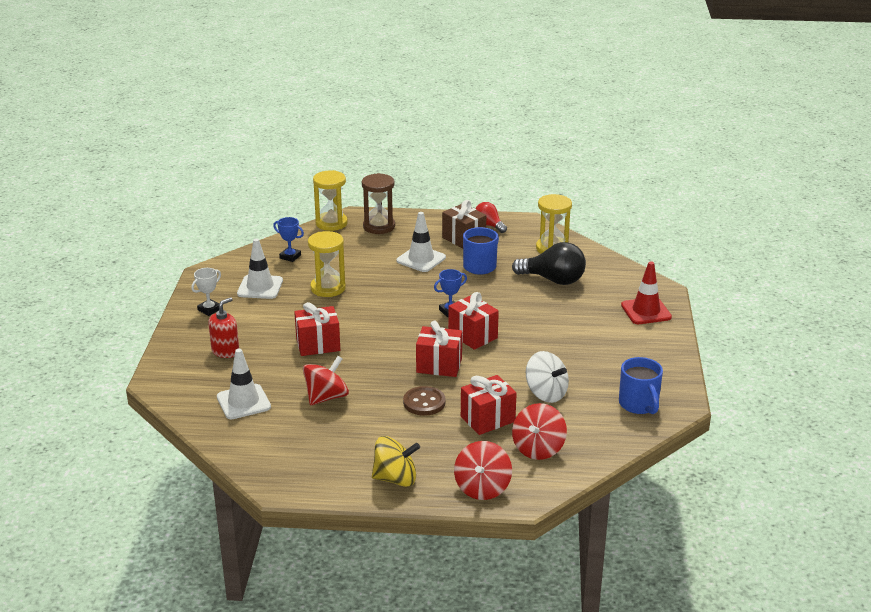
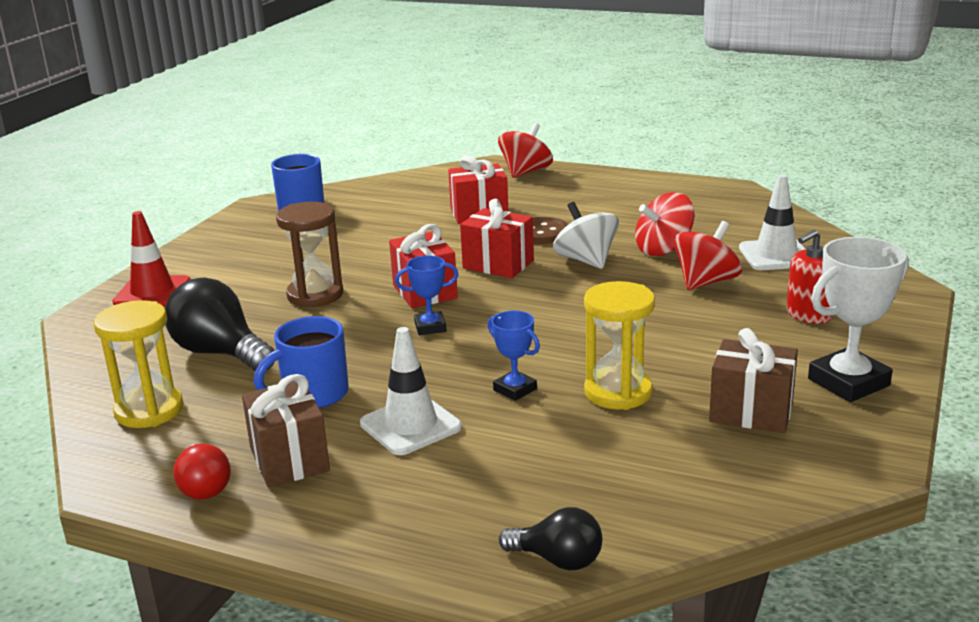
camera: 160 degrees left, 5 degrees down
white trophy [191,268,221,316] -> white trophy [808,237,908,402], size x1.79
white traffic cone [237,238,283,299] -> brown gift [709,328,798,433]
blue trophy [273,217,304,262] -> blue trophy moved to [488,311,540,401]
red gift [294,302,340,356] -> none
yellow hourglass [313,170,348,231] -> black light bulb [499,507,602,570]
brown hourglass [362,173,395,234] -> brown hourglass moved to [276,202,343,307]
yellow spinning top [372,436,420,487] -> none
red spinning top [512,403,567,460] -> red spinning top moved to [673,221,742,290]
white spinning top [526,351,569,403] -> white spinning top moved to [553,202,619,269]

